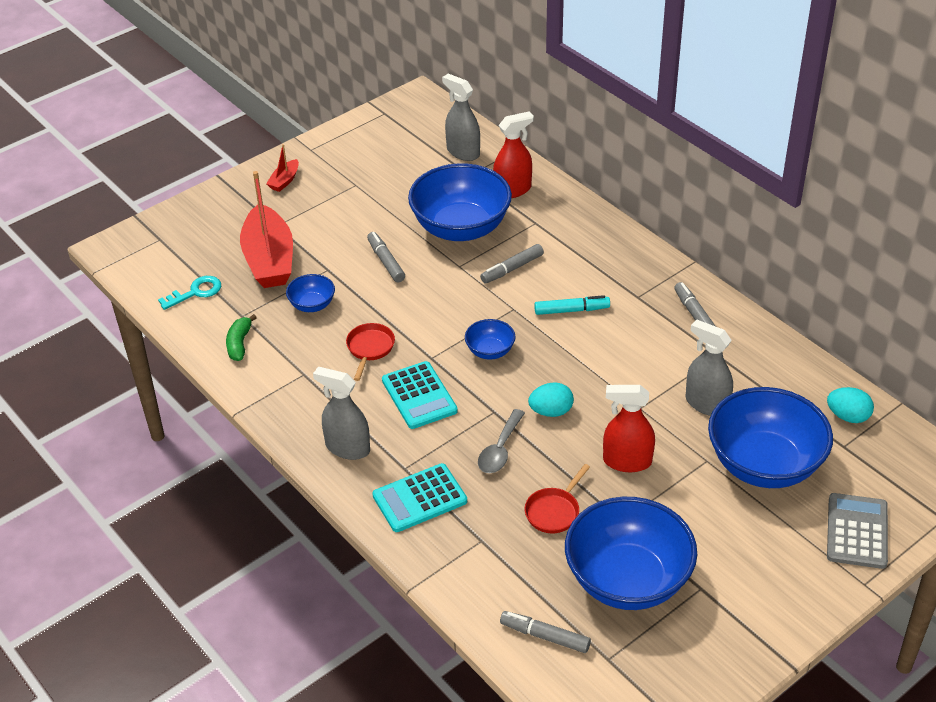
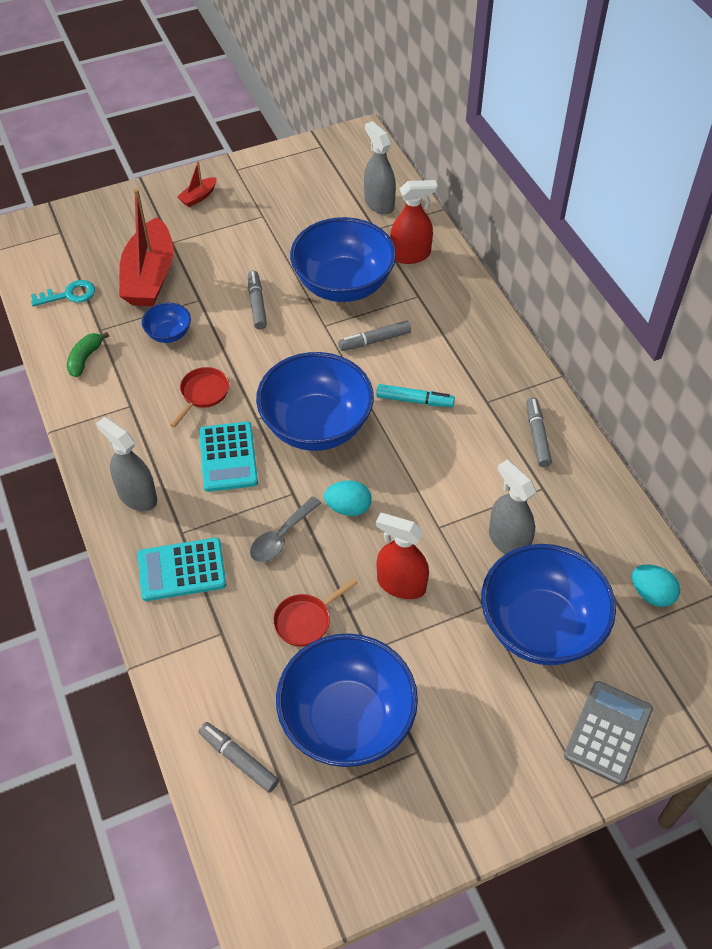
camera: 15 degrees right, 10 degrees up
blue bowl [465,319,516,360] -> blue bowl [256,352,374,451], size x2.20

